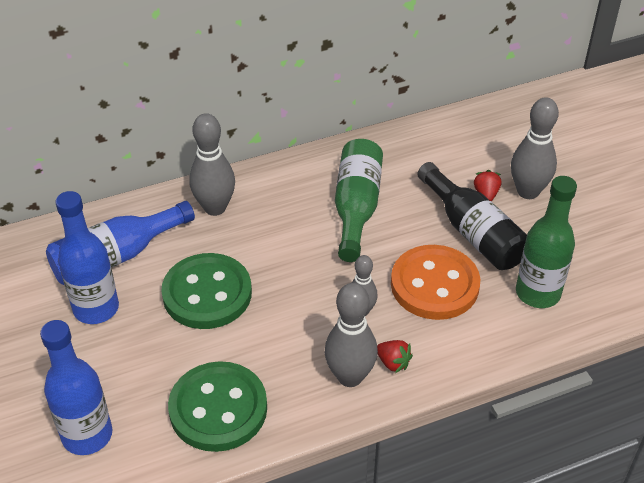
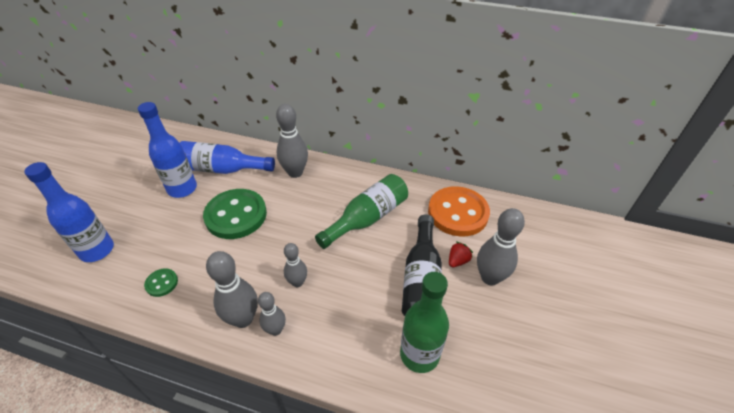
camera: 40 degrees right, 0 degrees up
green button [168,361,267,452] -> green button [144,268,178,297], size x0.44
red strawberry [377,340,413,373] -> grey bowling pin [258,292,286,336]
orange button [391,245,480,320] -> orange button moved to [428,186,490,237]

